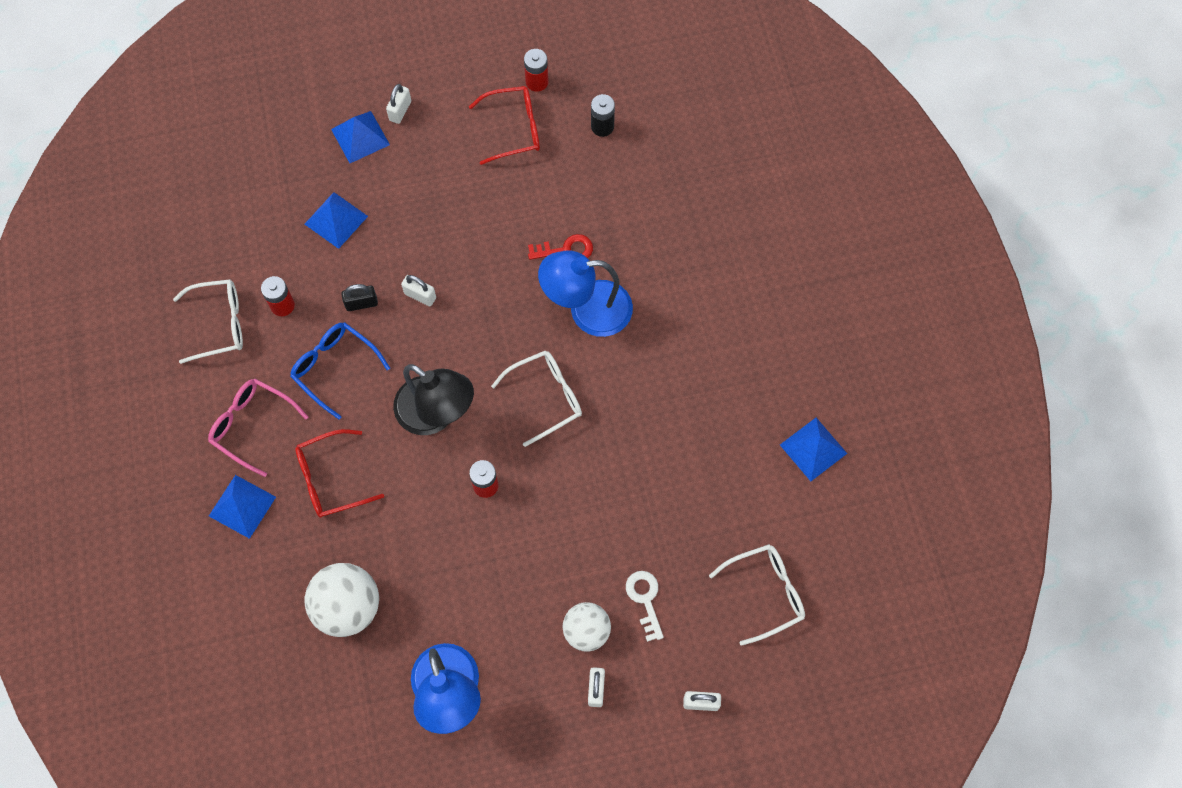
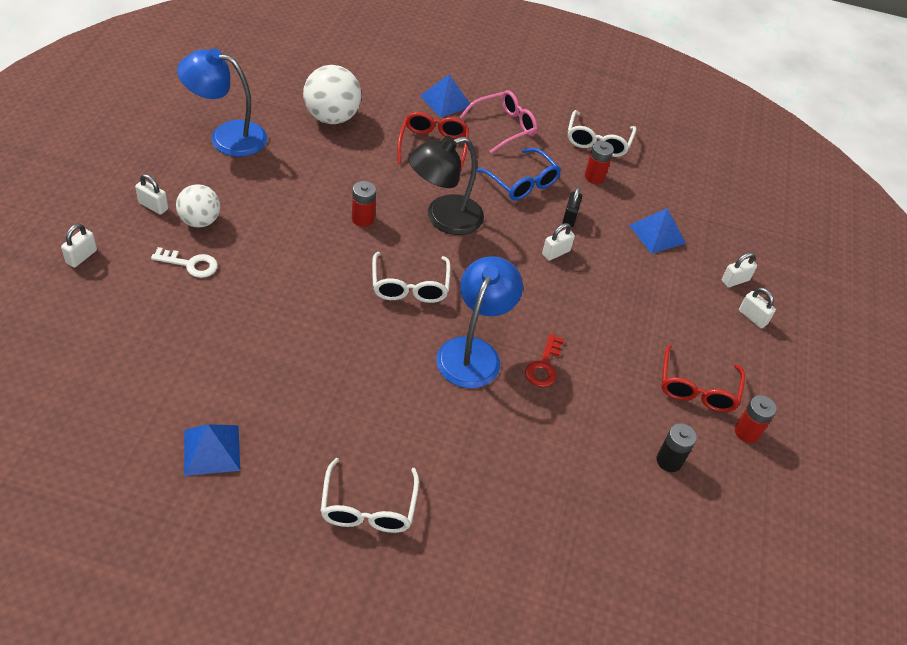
camera: 110 degrees right, 20 degrees down
blue glasses [290,322,390,419] -> blue glasses turned 75 degrees clockwise [477,148,561,201]
blue pyramid [331,111,390,163] -> white padlock [722,252,757,288]
white glasses [709,544,805,646] -> white glasses moved to [320,458,419,533]

